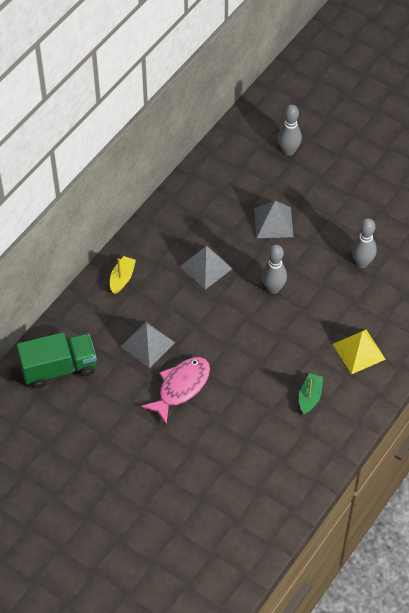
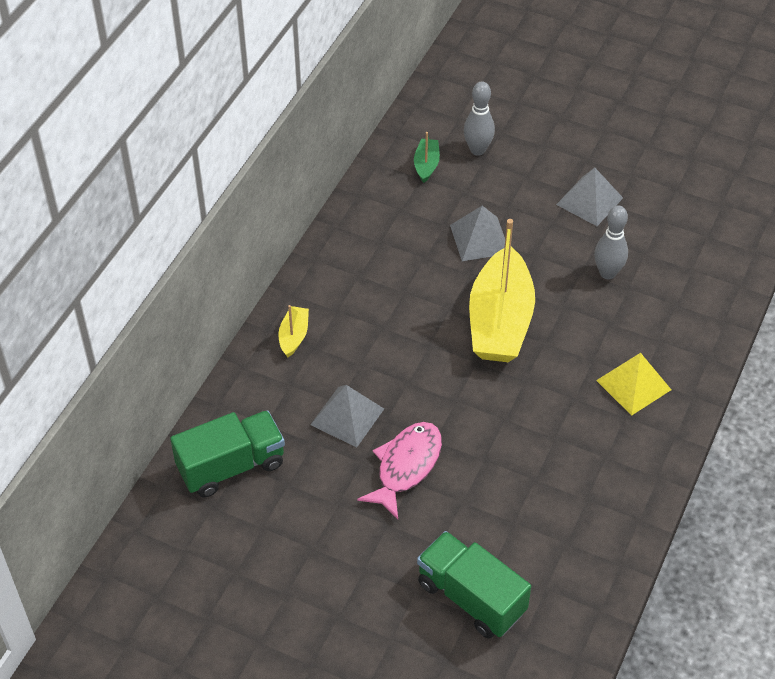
camera: 10 degrees left, 5 degrees down
grey pyramid [180,246,233,290] -> grey pyramid moved to [556,168,623,226]
grey bowling pin [262,244,287,294] -> yellow boat [469,219,535,362]
green boat [299,373,323,415] -> green boat moved to [414,132,440,183]
none -> green truck [417,531,531,638]

